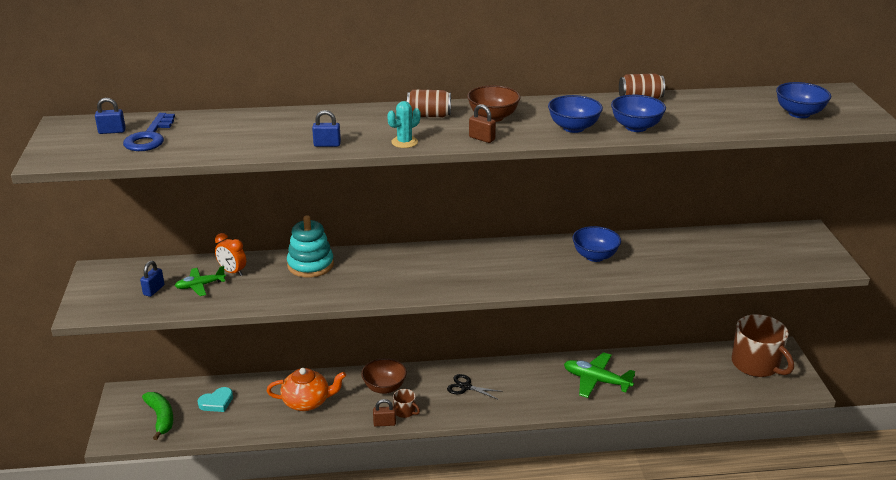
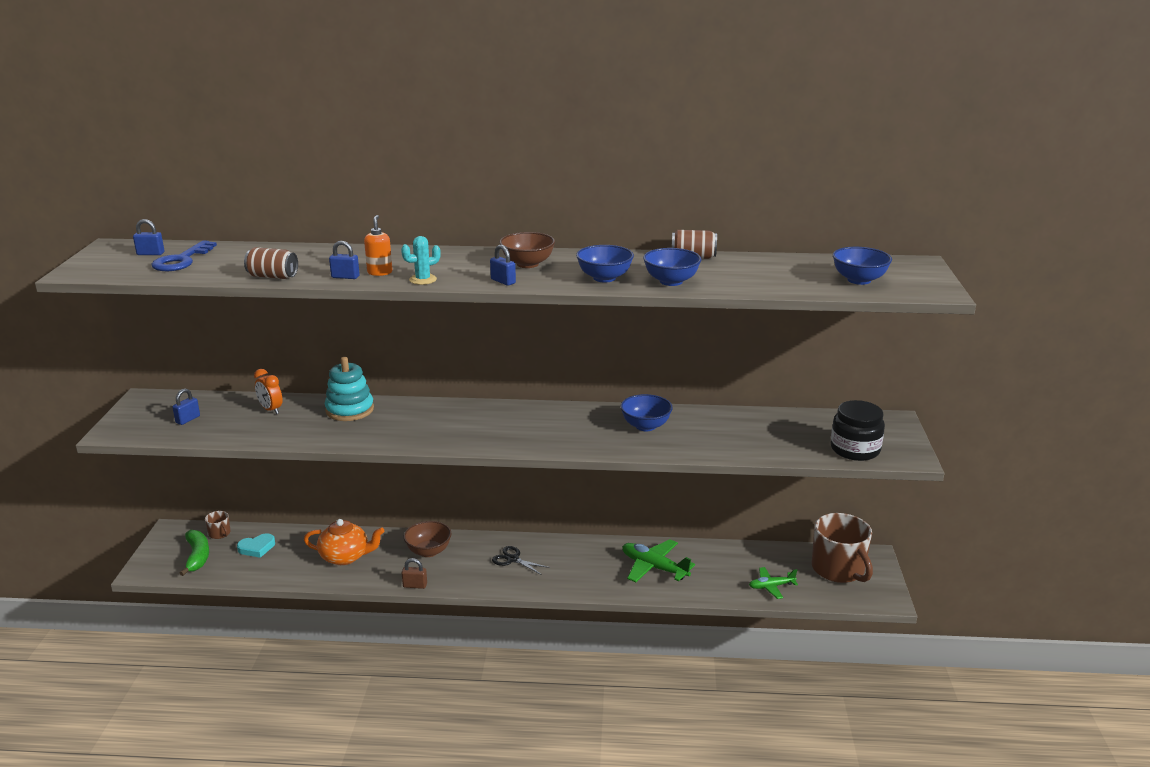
camera: 10 degrees right, 5 degrees down
green plane [175,266,226,296] -> green plane moved to [749,567,798,599]
brown mug [393,389,420,418] -> brown mug moved to [205,511,231,539]
brown can [407,89,451,117] -> brown can moved to [244,247,298,279]
brown padlock [469,104,496,143] -> blue padlock [490,245,516,286]
none -> orange soap dispenser [364,215,392,276]
none -> black jar [830,400,885,461]

